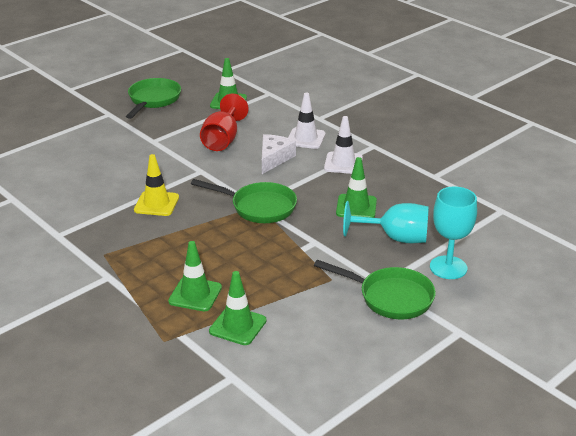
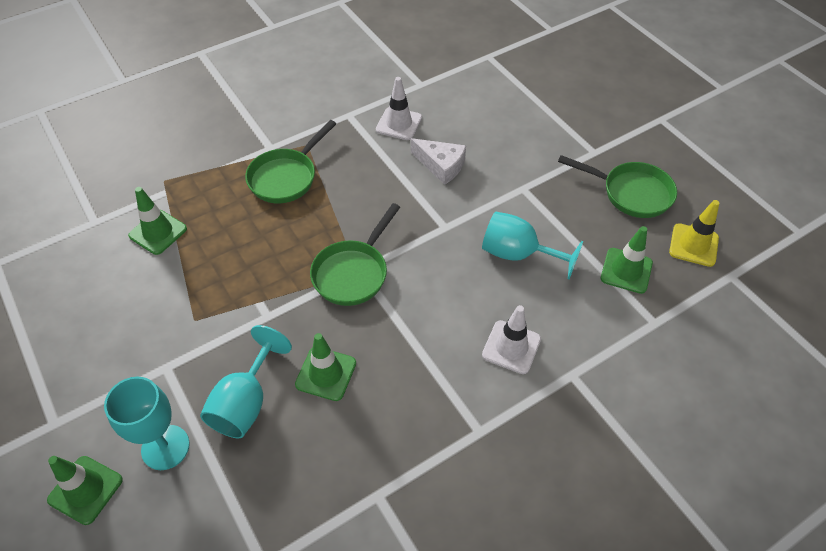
camera: 100 degrees right, 20 degrees up
yellow traffic cone [134,154,179,216] -> yellow traffic cone moved to [669,200,719,267]
green traffic cone [168,241,222,311] -> green traffic cone moved to [47,456,123,525]
red goblet [200,93,249,151] -> turquoise goblet [482,211,583,280]
white cheese [262,134,296,174] -> white cheese moved to [411,138,466,185]
green pan [314,260,436,319] -> green pan moved to [245,120,336,203]
white traffic cone [324,116,363,174] -> white traffic cone moved to [376,77,422,140]

